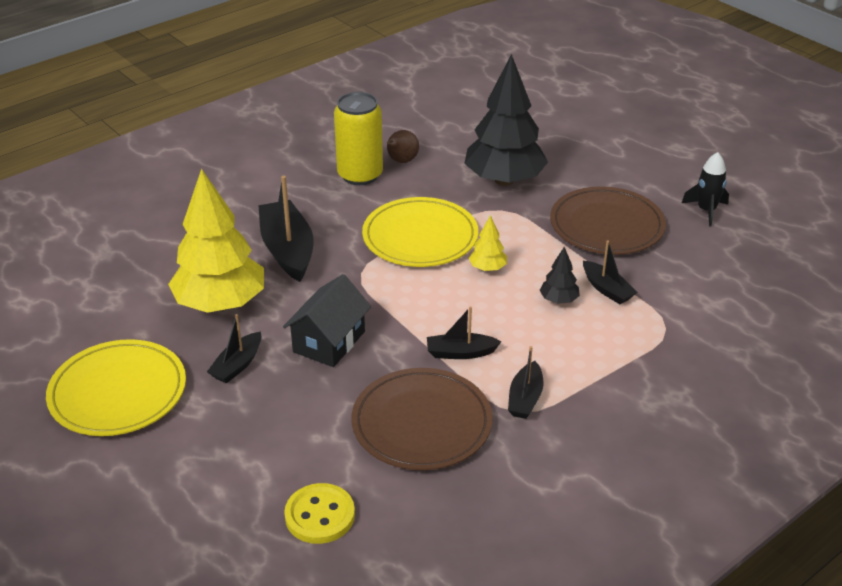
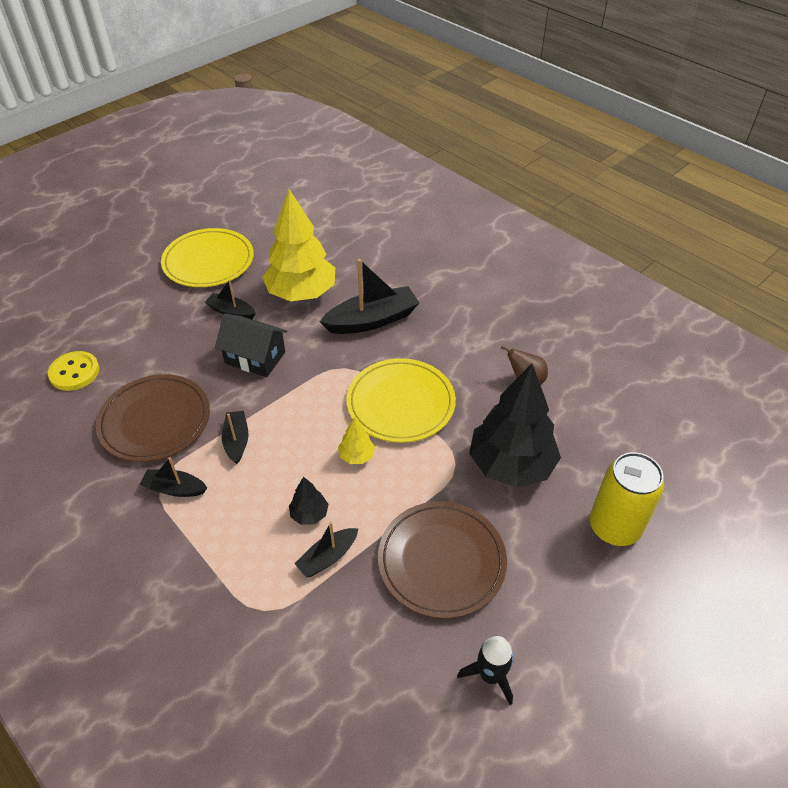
camera: 85 degrees right, 10 degrees up
yellow can [334,92,383,185] -> yellow can moved to [590,452,664,546]

